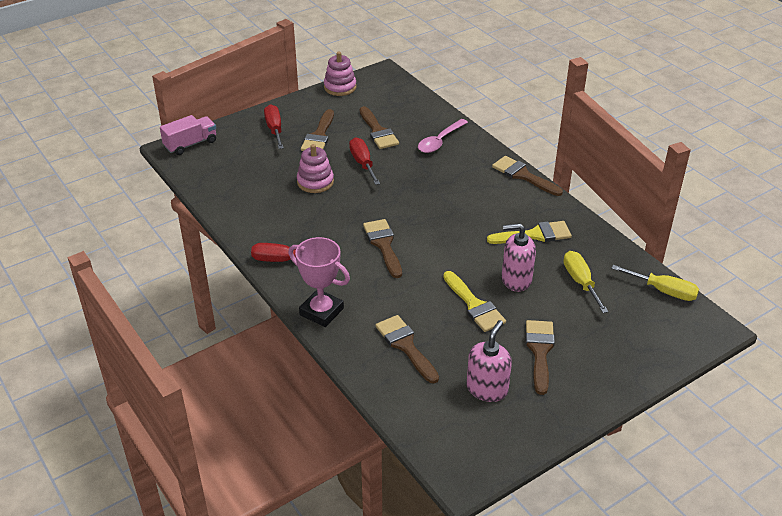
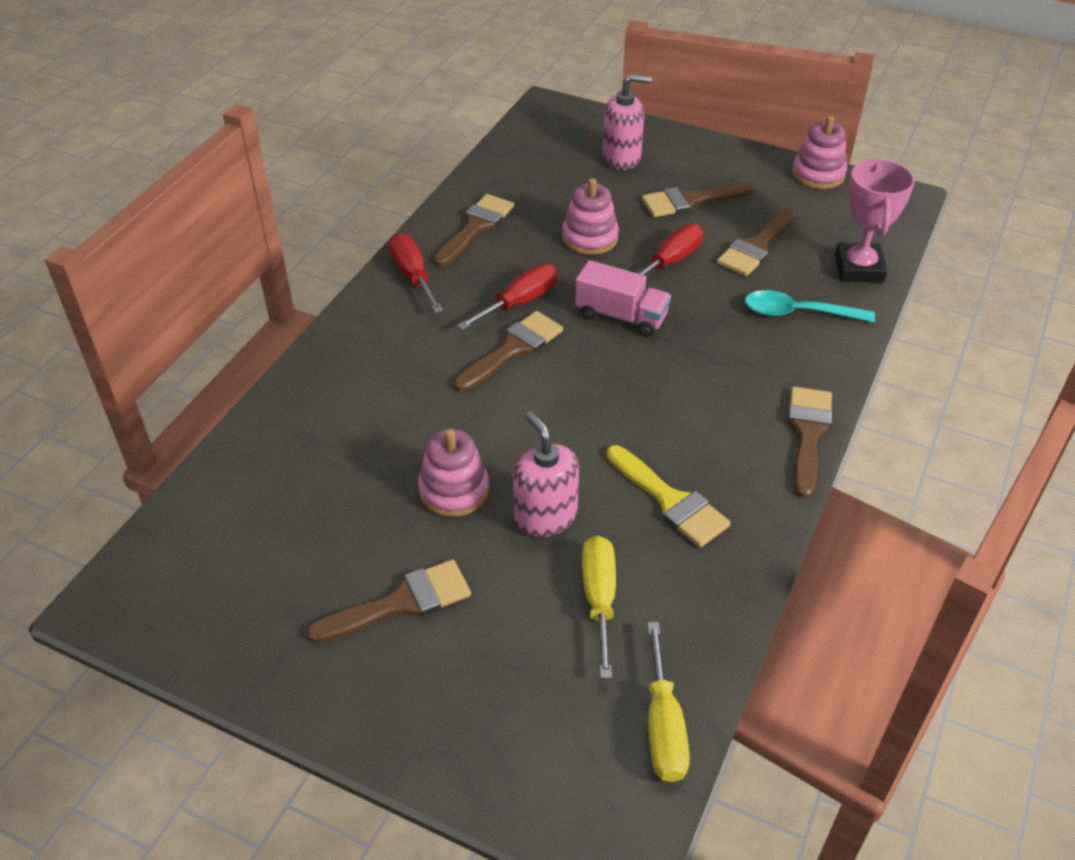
camera: 60 degrees right, 5 degrees up
pink truck [160,115,216,155] -> pink truck moved to [575,260,671,337]
red screwdriver [264,104,284,149] -> red screwdriver moved to [457,264,558,330]
pink trophy [288,237,350,327] -> pink trophy moved to [835,159,915,283]
brown brush [376,315,439,383] -> brown brush moved to [434,194,514,267]
pink spoon [418,119,468,153] -> turquoise spoon [745,290,875,323]
yellow brush [443,271,506,332] -> pink stacking toy [418,429,489,517]
pink soap dispenser [467,320,512,402] -> pink soap dispenser moved to [603,74,652,170]
yellow screwdriver [564,251,609,313] -> yellow screwdriver turned 45 degrees counterclockwise [582,536,616,679]

